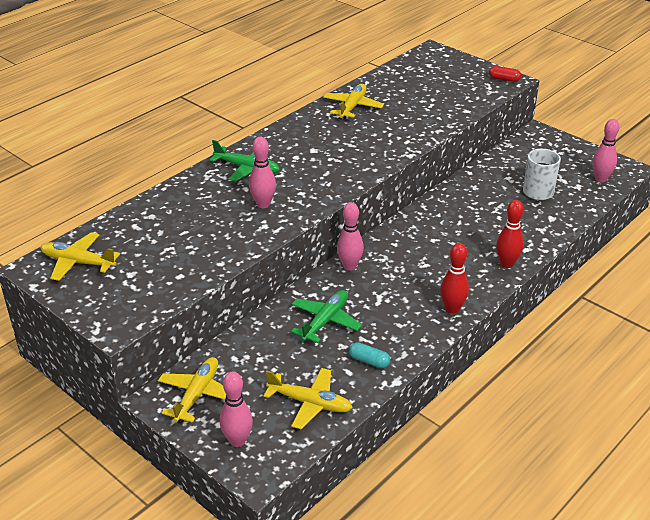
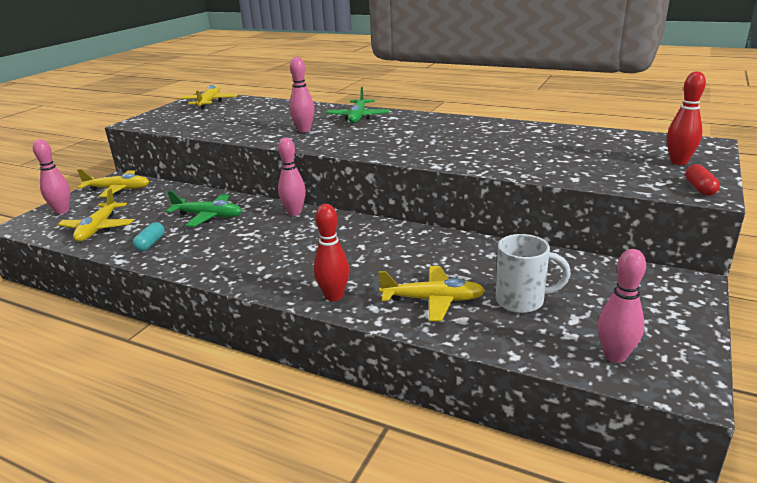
camera: 75 degrees right, 10 degrees down
yellow plane [323,84,384,119] -> yellow plane moved to [378,266,485,321]
red bowling pin [440,243,469,313] -> red bowling pin moved to [667,71,706,165]

